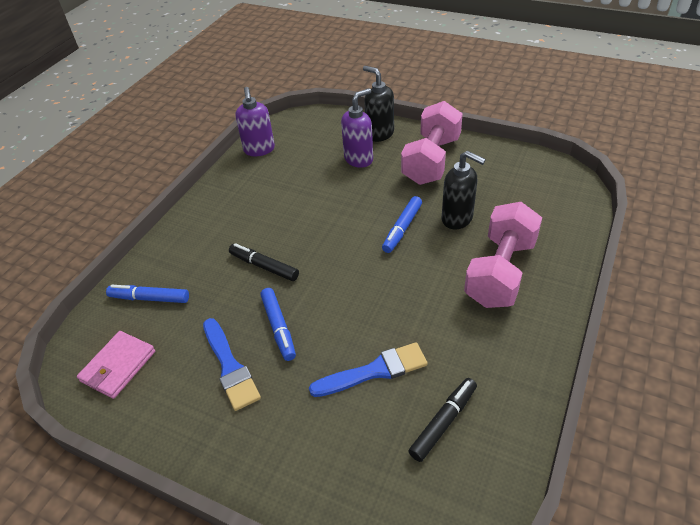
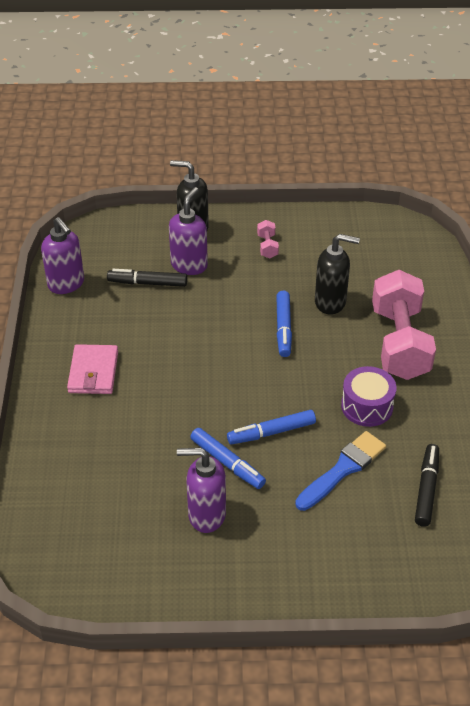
camera: 30 degrees left, 0 degrees up
pink wallet [77,331,155,399] -> pink wallet moved to [67,344,118,394]
blue marker [106,285,189,303] -> blue marker moved to [227,410,316,445]
blue brush [203,318,261,411] -> purple soap dispenser [177,448,226,533]
black marker [229,243,299,281] -> black marker moved to [107,269,187,287]
pink dumbbell [401,101,463,185] -> pink dumbbell [257,220,279,258], size x0.40
none -> purple drum [341,366,396,427]

